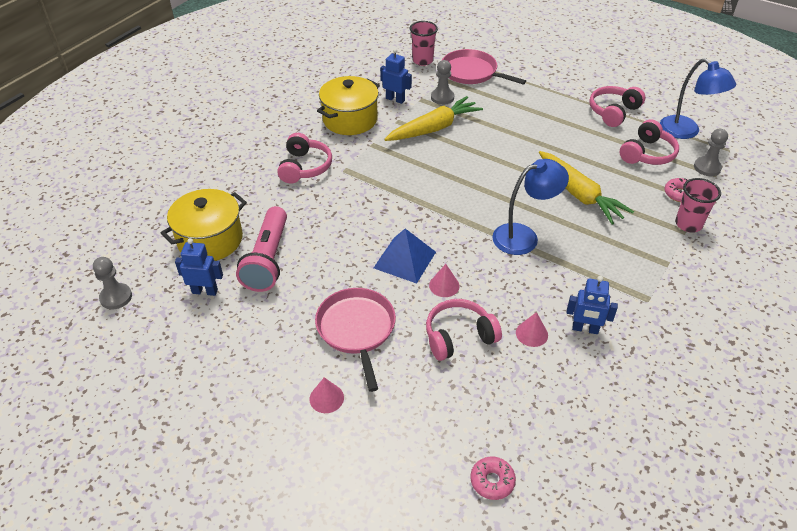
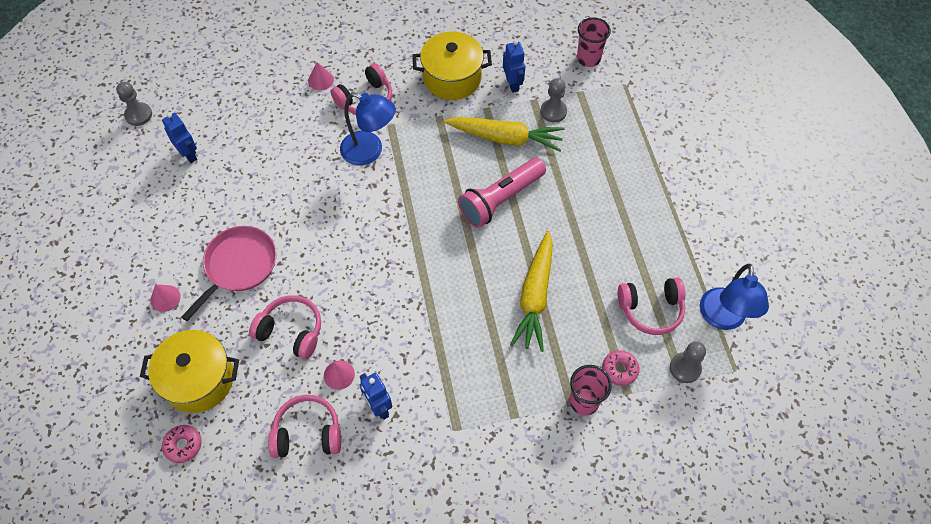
camera: 45 degrees right, 15 degrees up
yellow pot [161,189,247,261] -> yellow pot moved to [140,330,239,413]
pink flashlight [236,206,287,292] -> pink flashlight moved to [458,158,546,228]
blue pyramid [374,229,436,284] -> none
pink cone [429,264,460,297] -> pink cone moved to [308,62,334,91]
pink pan [442,49,526,85] -> none
blue lamp [492,159,569,255] -> blue lamp moved to [340,92,396,166]
pink headphones [589,86,645,127] -> pink headphones moved to [268,395,341,458]

